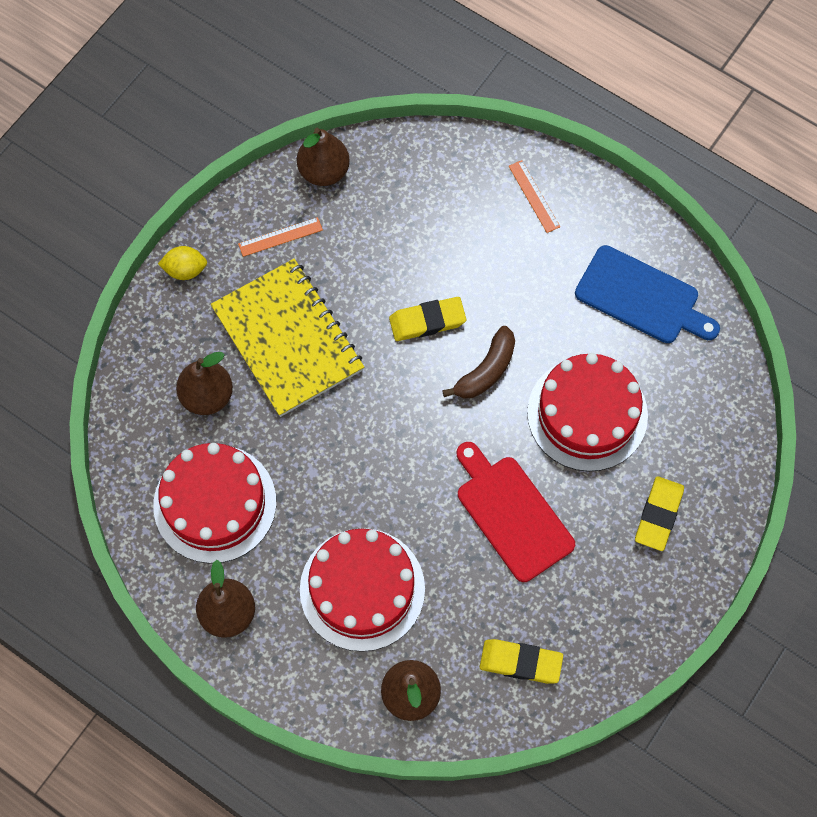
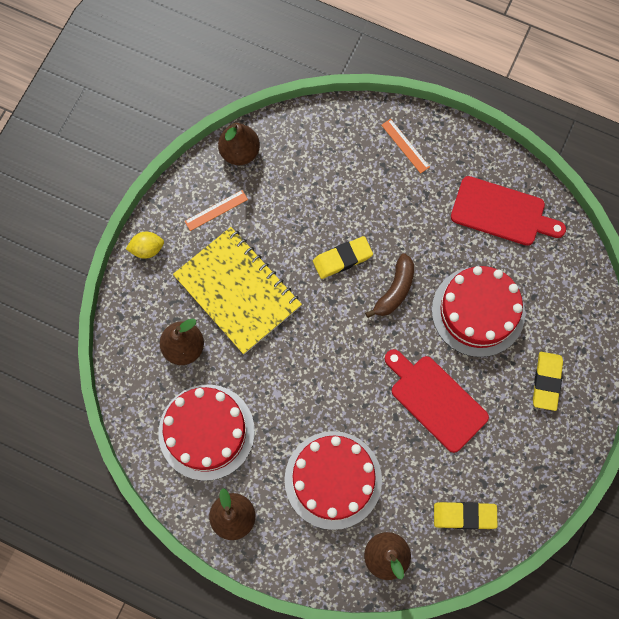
camera: 10 degrees left, 5 degrees up
blue cutting board [575,245,720,343] -> red cutting board [451,176,566,246]

